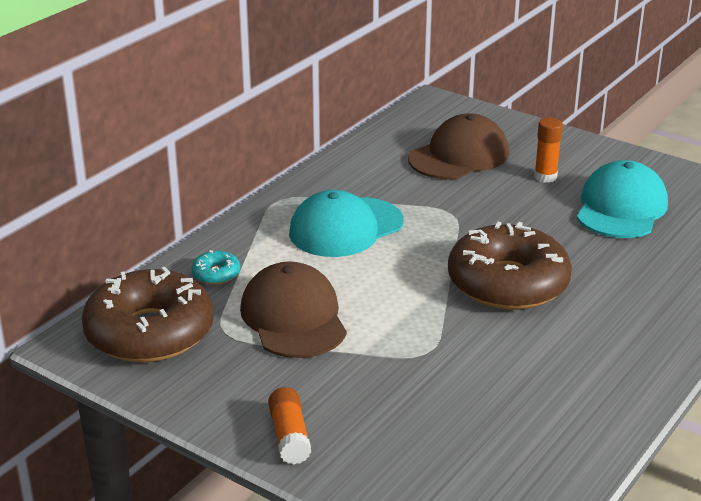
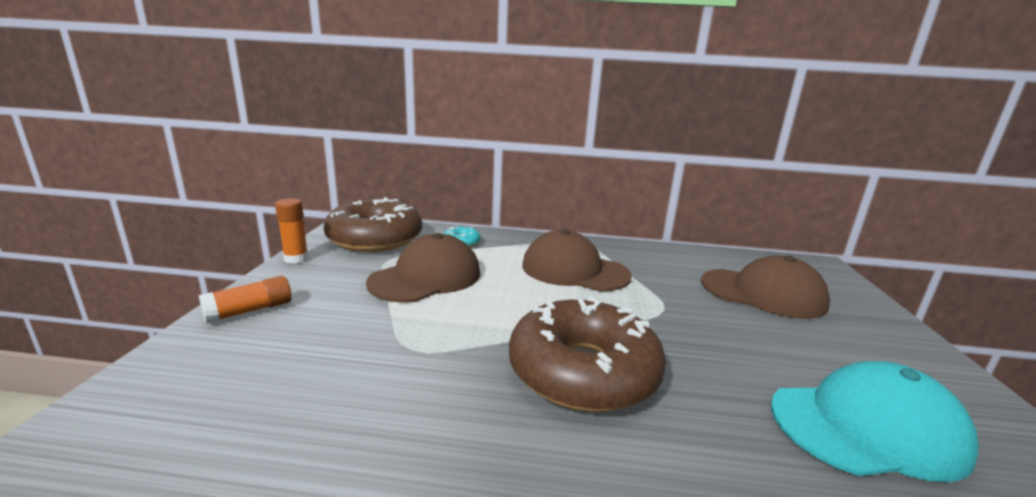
camera: 60 degrees right, 10 degrees down
turquoise cap [289,190,403,257] -> brown cap [522,229,632,292]
orange glue stick [534,118,563,183] -> orange glue stick moved to [275,198,309,264]

